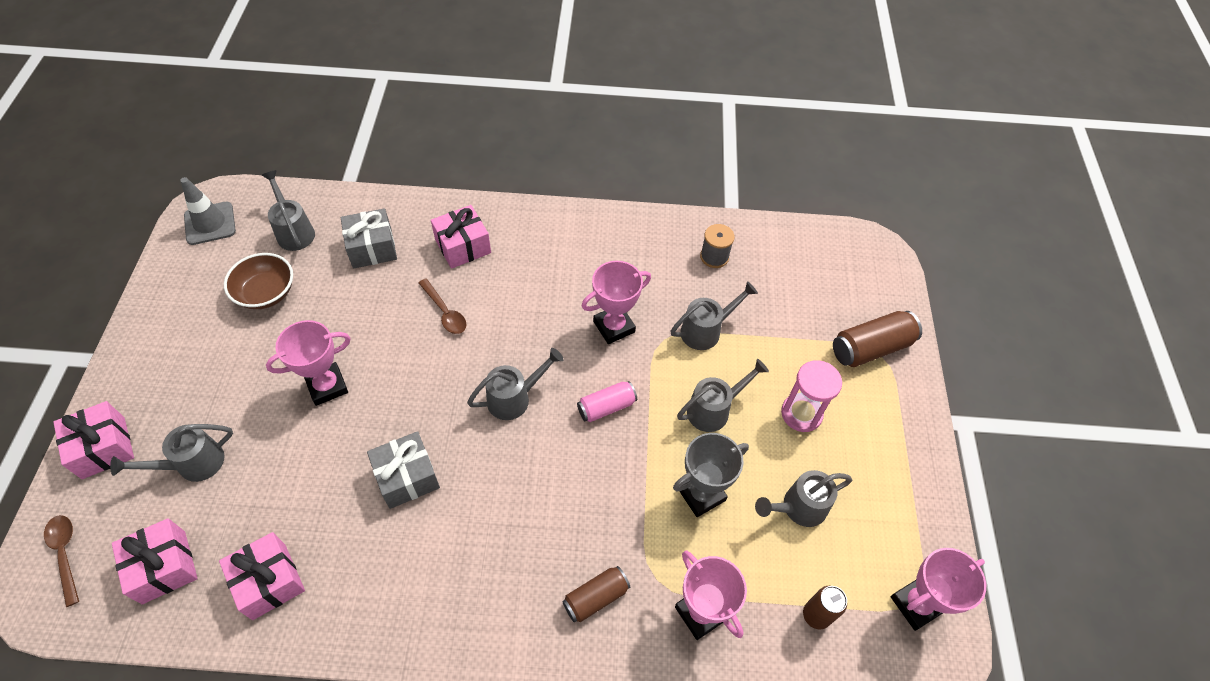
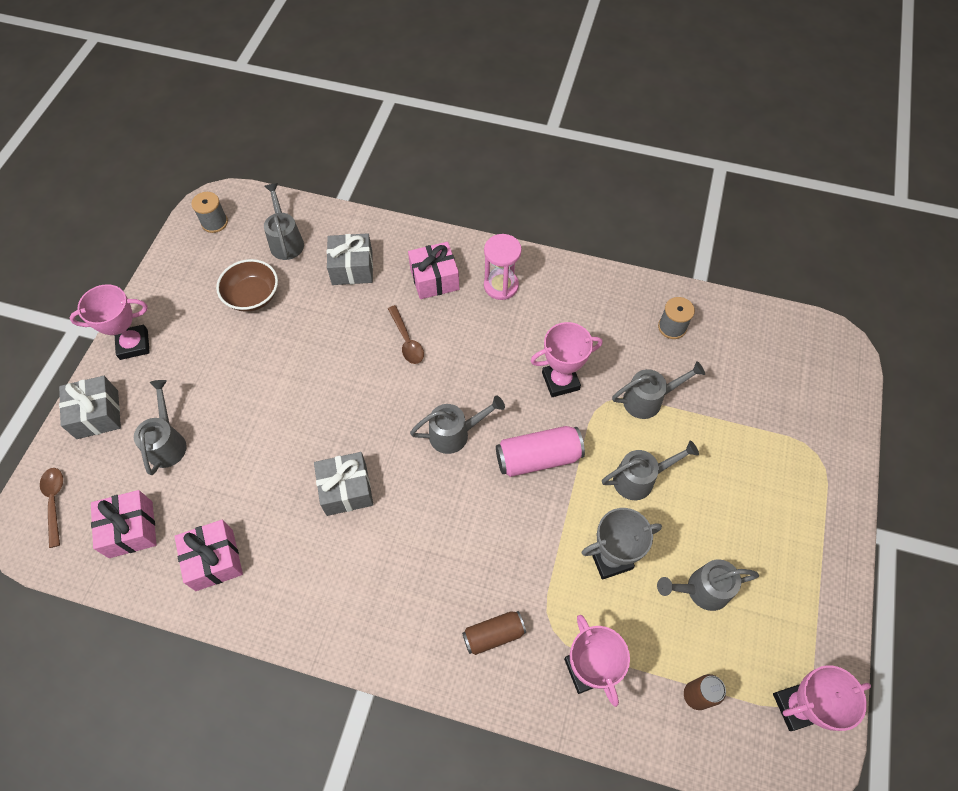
camera: 15 degrees right, 5 degrees up
pink gift [53,401,134,479] -> grey gift [59,376,121,439]
grey watering can [110,424,233,482] -> grey watering can turned 105 degrees clockwise [134,380,187,475]
grey traffic cone [180,177,236,245] -> grey spool [191,192,228,233]
pink trophy [266,320,351,406] -> pink trophy moved to [70,284,150,360]
pink can [577,381,637,422] -> pink can [496,426,585,477], size x1.54
pink hourglass [781,360,842,432] -> pink hourglass moved to [484,234,522,300]
brown can [833,311,922,367] -> none

